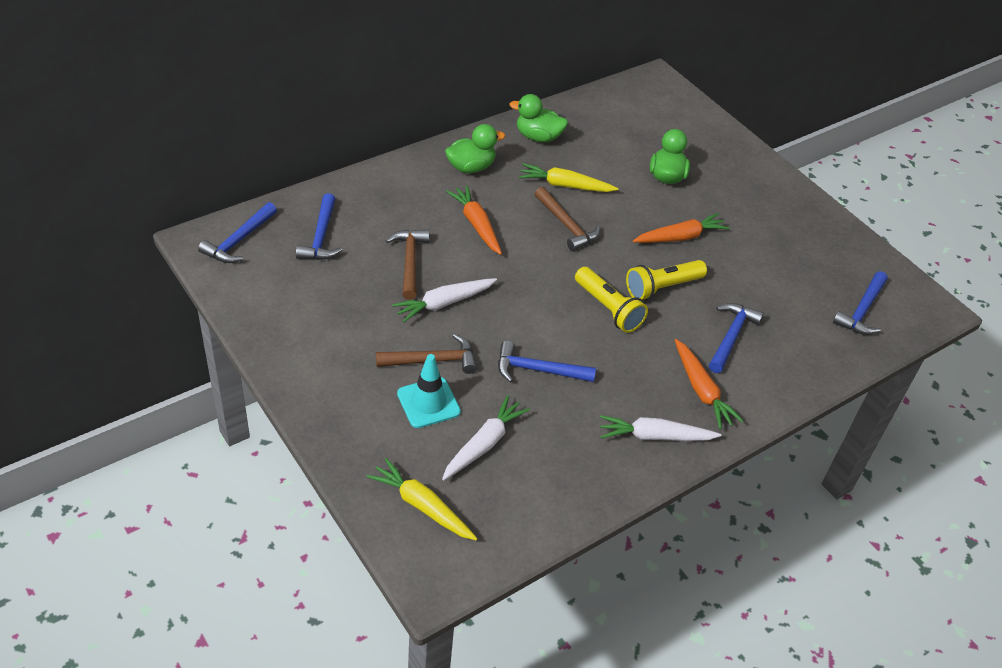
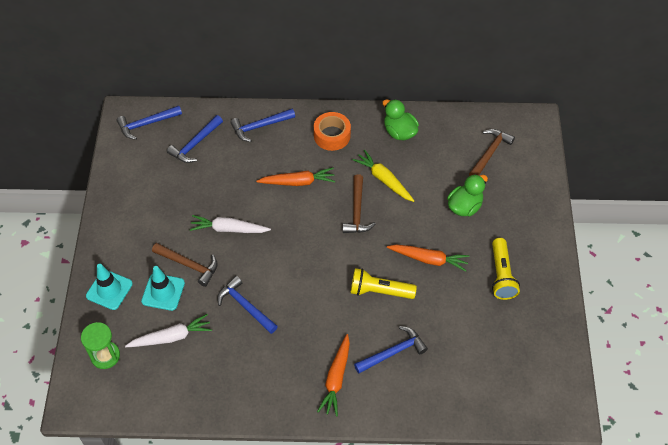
camera: 40 degrees right, 10 degrees up
yellow carrot [367,458,477,540] -> green hourglass [81,322,120,369]
brown hammer [385,230,429,300] -> brown hammer moved to [469,129,515,176]
green duck [445,124,505,173] -> orange tape [314,112,351,151]
orange carrot [446,185,502,255] -> orange carrot turned 75 degrees clockwise [256,168,335,186]
yellow flashlight [575,267,648,333] -> yellow flashlight moved to [492,238,520,300]
white carrot [600,415,721,441] -> none
blue hammer [833,271,888,335] -> blue hammer moved to [230,109,295,142]
none -> turquoise traffic cone [86,264,133,310]

